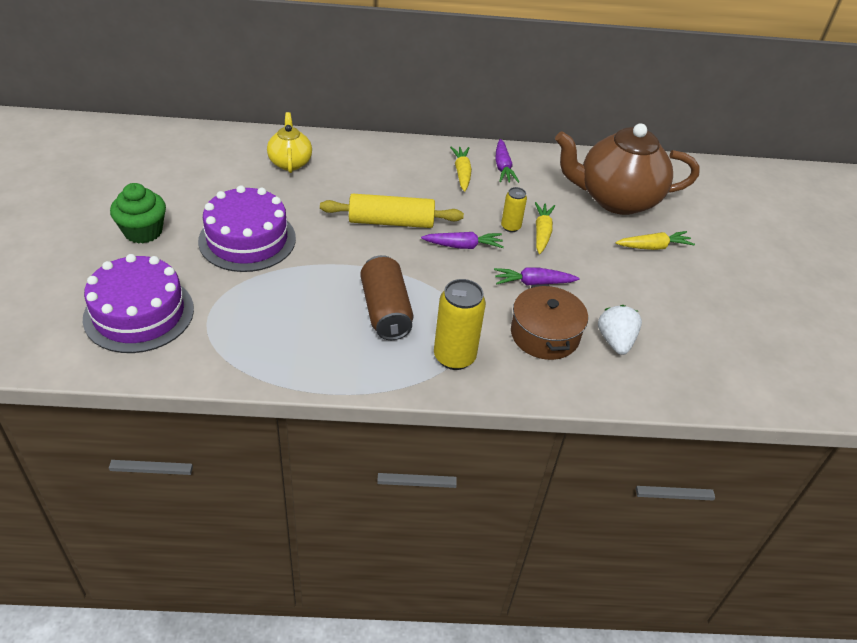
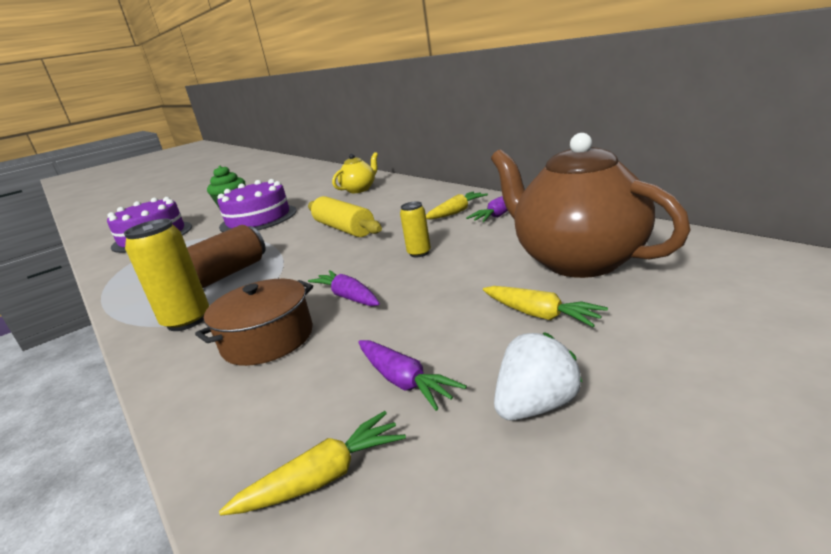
camera: 60 degrees right, 20 degrees down
purple carrot [421,232,504,249] -> purple carrot moved to [358,340,467,411]
yellow carrot [535,202,555,254] -> yellow carrot moved to [219,411,406,516]
white strawberry [598,305,642,355] -> white strawberry moved to [494,332,583,420]

